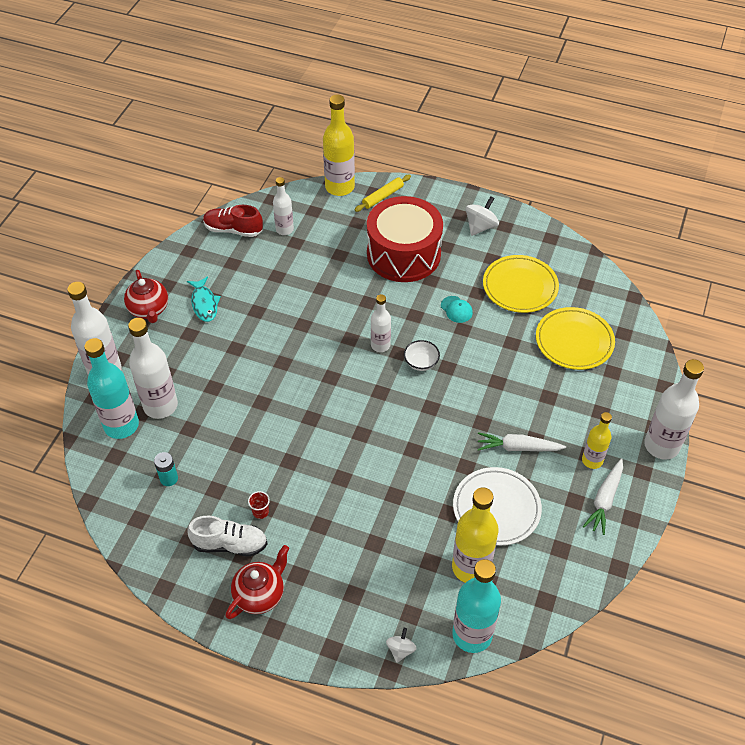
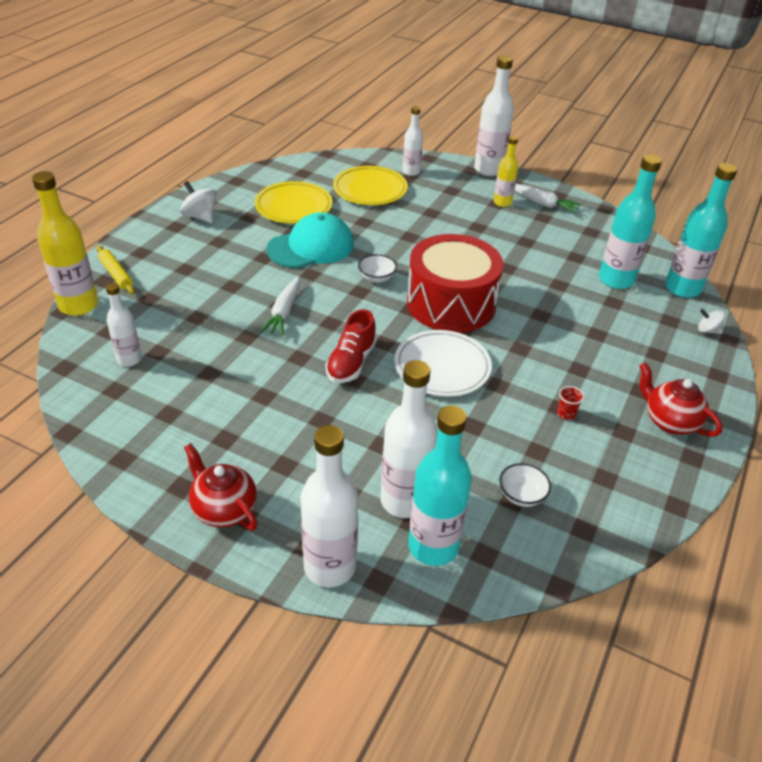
camera: 85 degrees left, 10 degrees down
red teapot [124,270,168,323] -> red teapot turned 120 degrees counterclockwise [184,443,258,531]
turquoise battery [154,452,178,486] -> white bowl [499,463,551,507]
turquoise fish [187,276,221,322] -> none
white shoe [187,516,267,557] -> none
red shoe [203,205,263,237] -> red shoe moved to [325,309,377,383]
red drum [367,196,443,282] -> red drum moved to [407,234,504,333]
white bottle [371,294,391,352] -> white bottle moved to [402,106,423,176]
turquoise cap [441,296,473,323] -> turquoise cap [267,212,354,268], size x2.32
yellow bottle [452,487,498,583] -> turquoise bottle [599,154,662,289]
white plate [453,467,542,546] -> white plate moved to [394,330,492,397]
white carrot [478,432,566,451] -> white carrot moved to [260,276,300,336]

